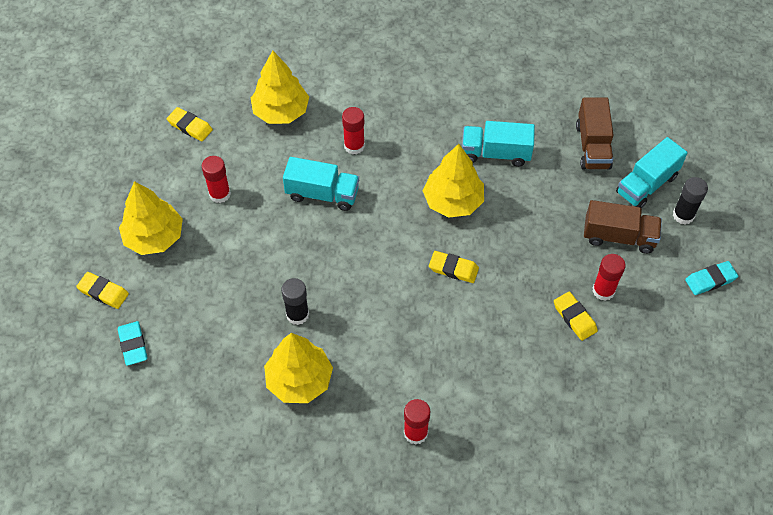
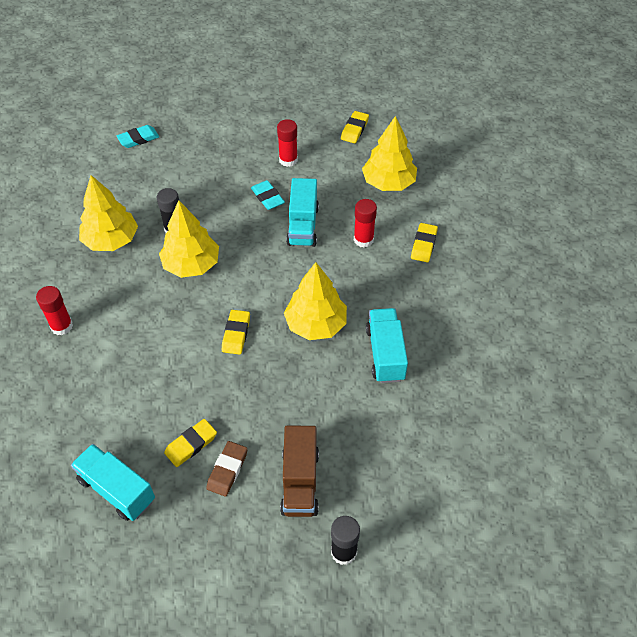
camera: 80 degrees right, 5 degrees down
yellow eraser [76,272,129,309] -> yellow eraser moved to [411,223,438,262]
yellow tree [119,181,183,255] -> yellow tree moved to [159,200,219,278]
brown truck [576,98,614,170] -> none
red glue stick [592,254,626,301] -> brown eraser [206,441,248,497]
turquoise truck [616,137,688,208] -> turquoise truck moved to [71,444,155,521]
turquoise eraser [685,261,738,295] -> turquoise eraser moved to [251,180,285,210]

